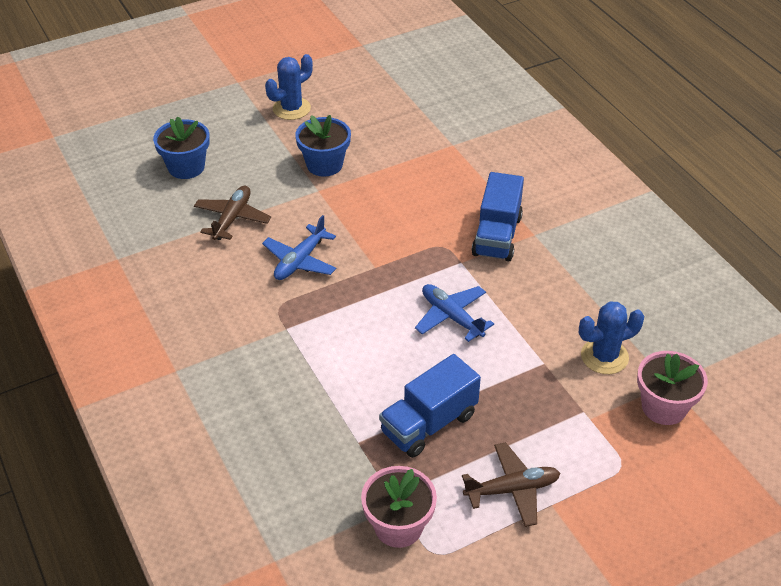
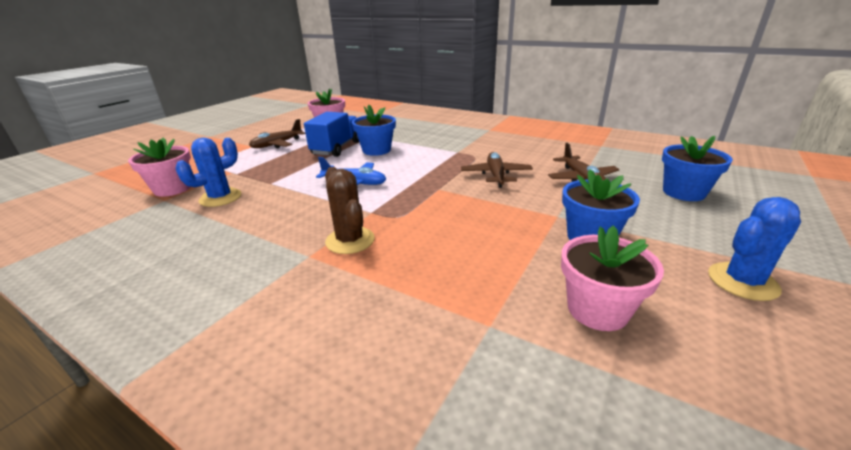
camera: 150 degrees right, 15 degrees down
blue plane [262,215,336,280] -> brown plane [461,152,533,188]
blue cactus [265,54,313,120] -> blue cactus turned 45 degrees clockwise [708,197,801,301]
blue truck [472,172,524,261] -> brown cactus [325,167,375,254]
none -> blue flower pot [352,104,396,156]
none -> pink flower pot [561,226,664,331]

